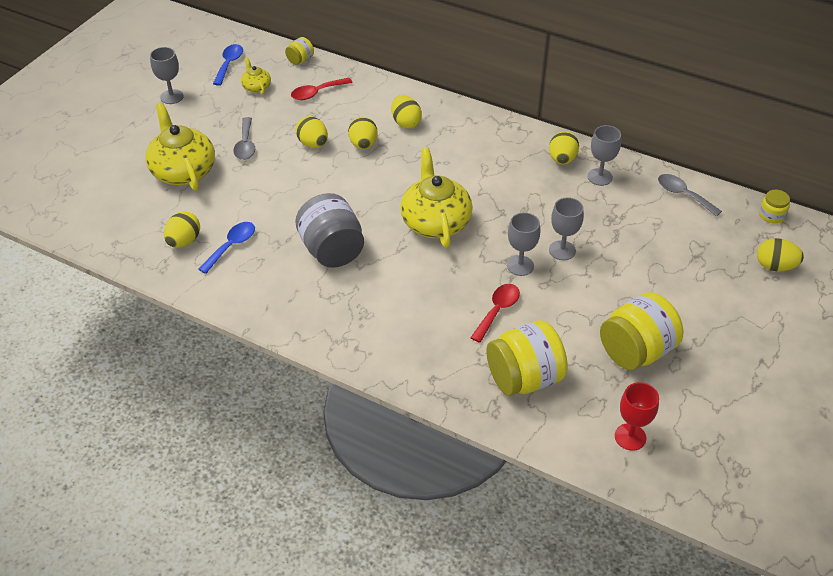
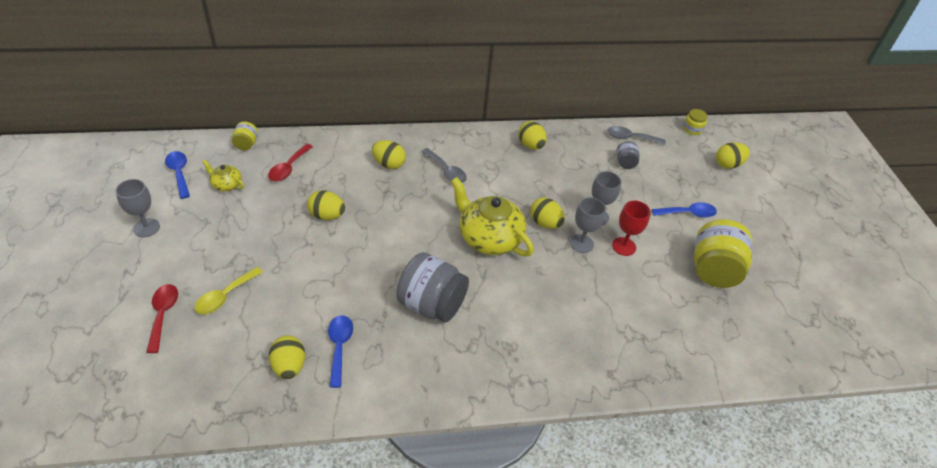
camera: 40 degrees left, 0 degrees up
yellow teapot [145,103,215,191] -> yellow spoon [194,267,263,314]
grey spoon [233,117,255,160] -> grey spoon moved to [421,148,467,183]
yellow egg [348,117,378,149] -> yellow egg moved to [530,198,565,229]
red spoon [470,284,520,343] -> red spoon moved to [146,284,178,353]
yellow jar [486,320,568,396] -> none
grey goblet [587,125,621,186] -> none
red goblet [615,382,659,451] -> red goblet moved to [612,201,650,256]
none -> grey jar [616,141,640,169]
none -> blue spoon [652,202,717,218]

